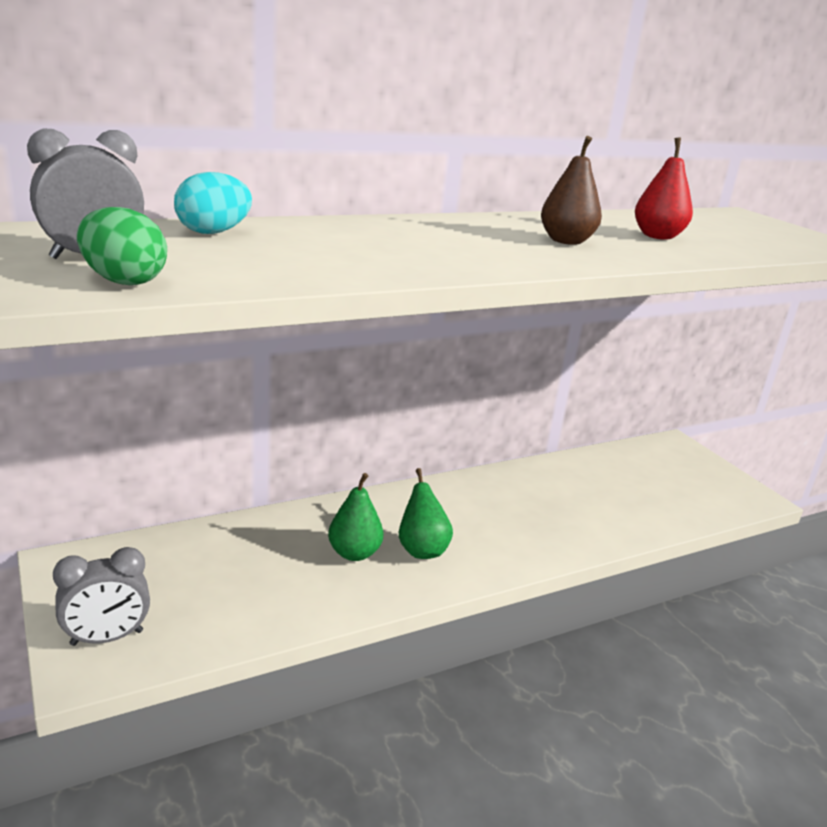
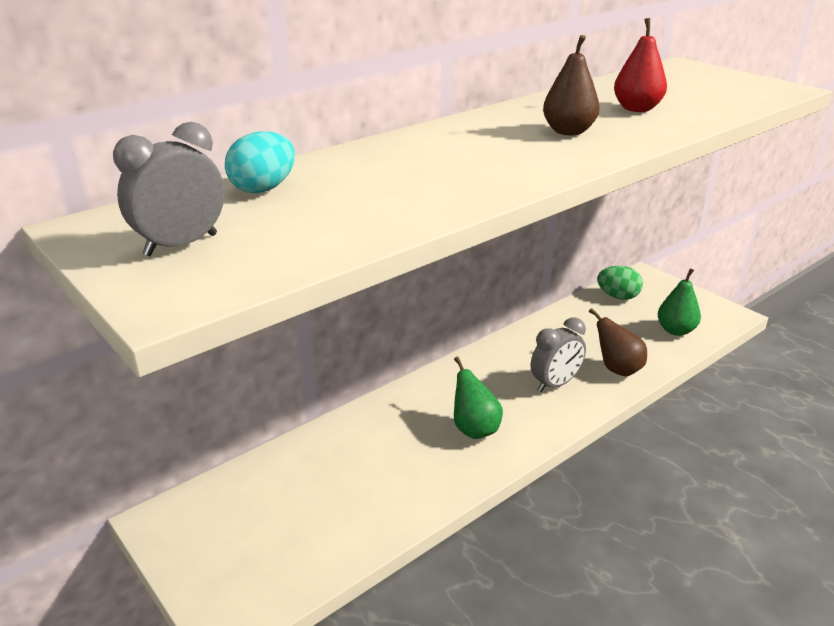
camera: 10 degrees left, 5 degrees up
grey clock [53,547,150,646] -> grey clock moved to [531,317,586,392]
green egg [77,207,167,285] -> green egg moved to [597,266,643,300]
green pear [328,473,384,561] -> green pear moved to [658,268,701,336]
none -> brown pear [589,308,647,376]

